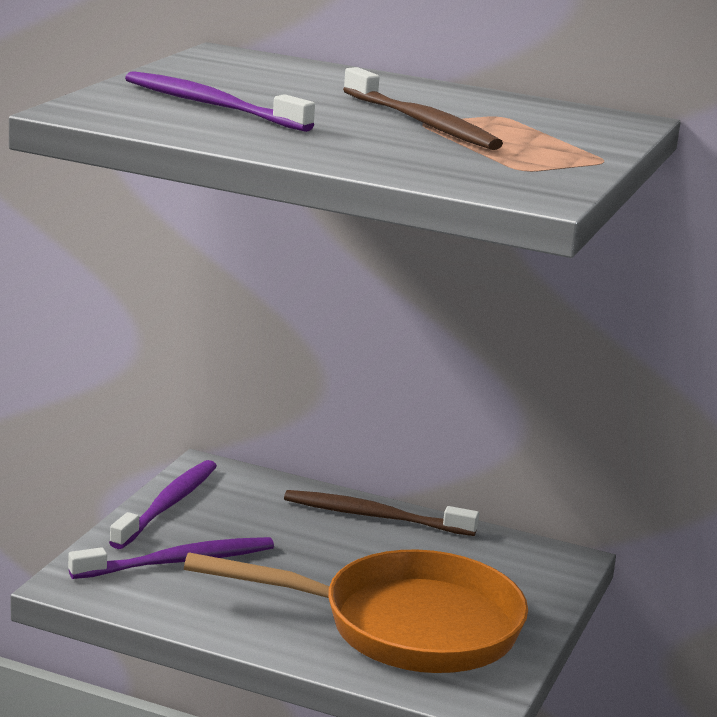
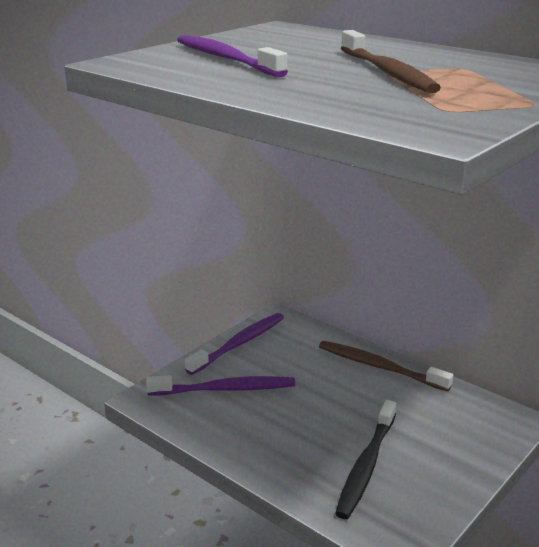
camera: 20 degrees right, 5 degrees up
orange pan [184,550,528,673] -> black toothbrush [335,400,396,519]

